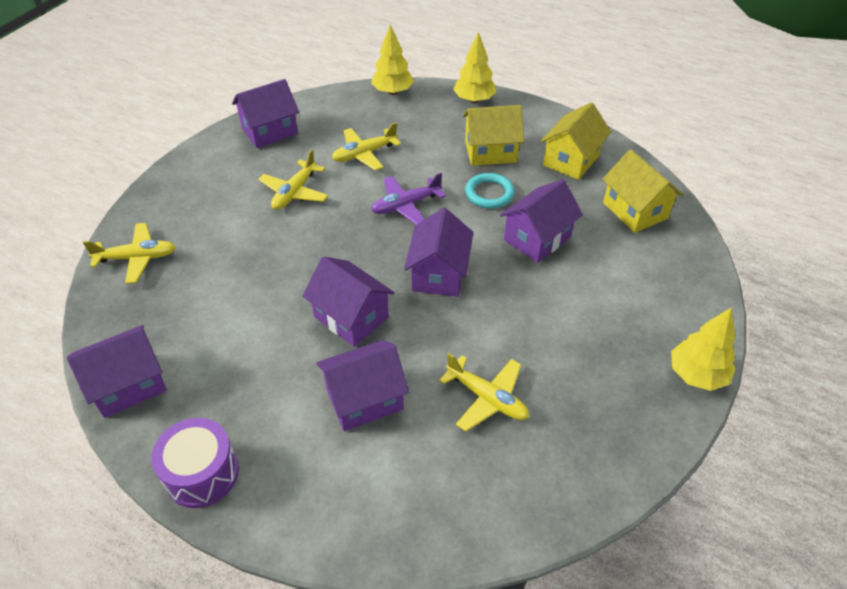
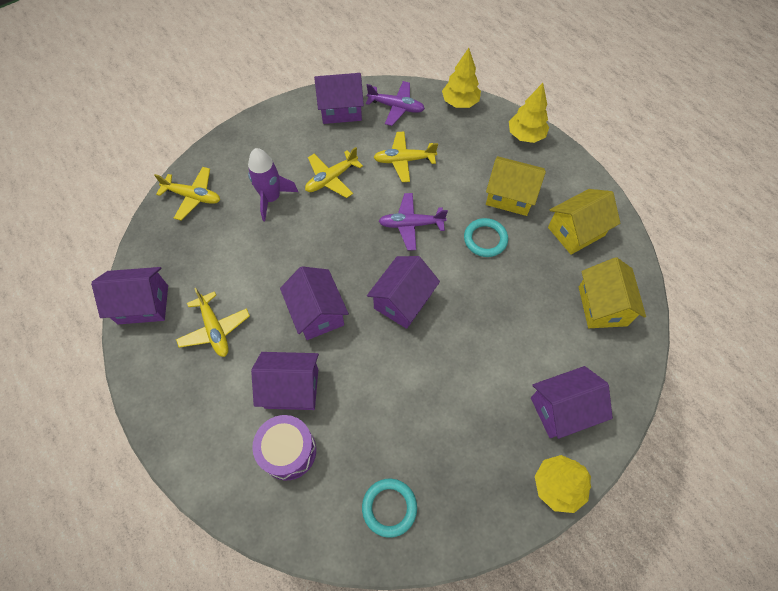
camera: 25 degrees right, 15 degrees up
purple drum [151,418,239,508] -> purple drum moved to [252,415,316,480]
yellow plane [439,353,529,431] -> yellow plane moved to [176,288,250,357]
purple house [500,179,583,263] -> purple house moved to [531,366,613,439]
none -> purple rocket [248,148,298,221]
none -> turquoise ring [362,479,417,538]
none -> purple plane [366,81,425,126]

